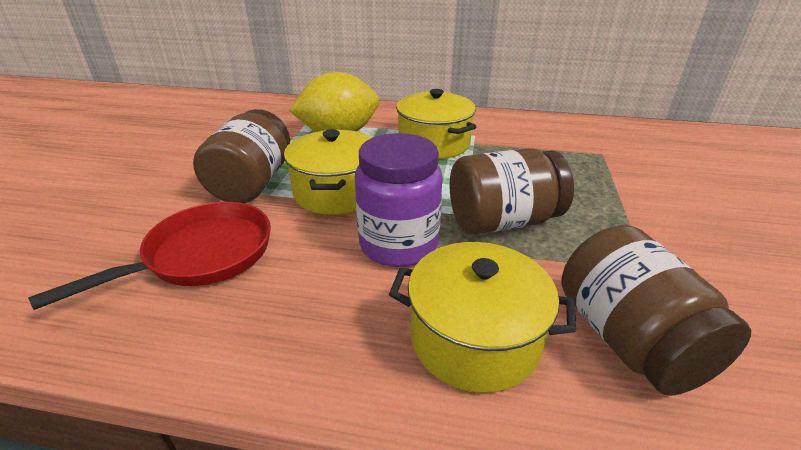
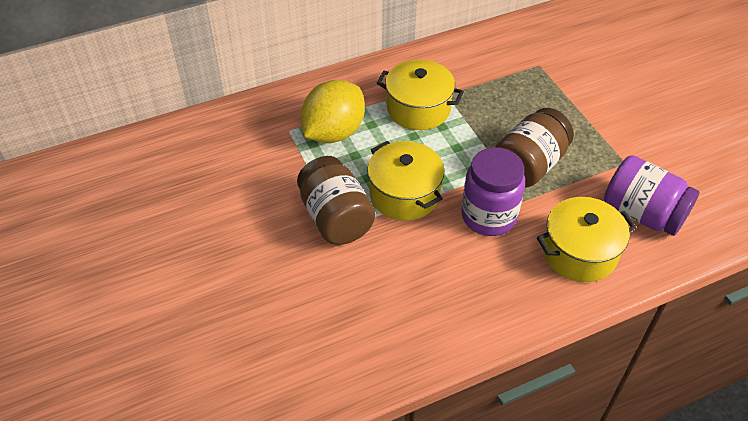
camera: 35 degrees left, 15 degrees up
red pan [28,202,271,310] -> none
brown jar [561,225,751,396] -> purple jar [604,155,700,236]

